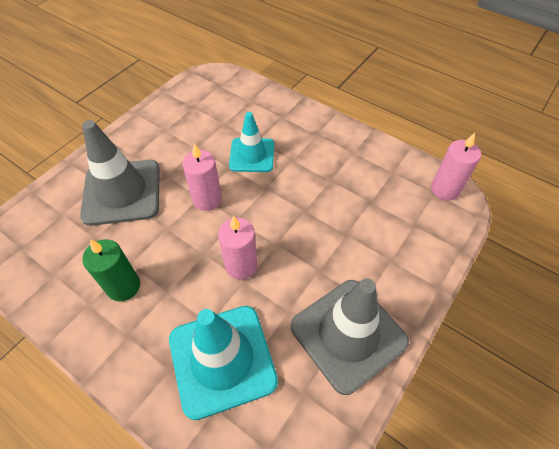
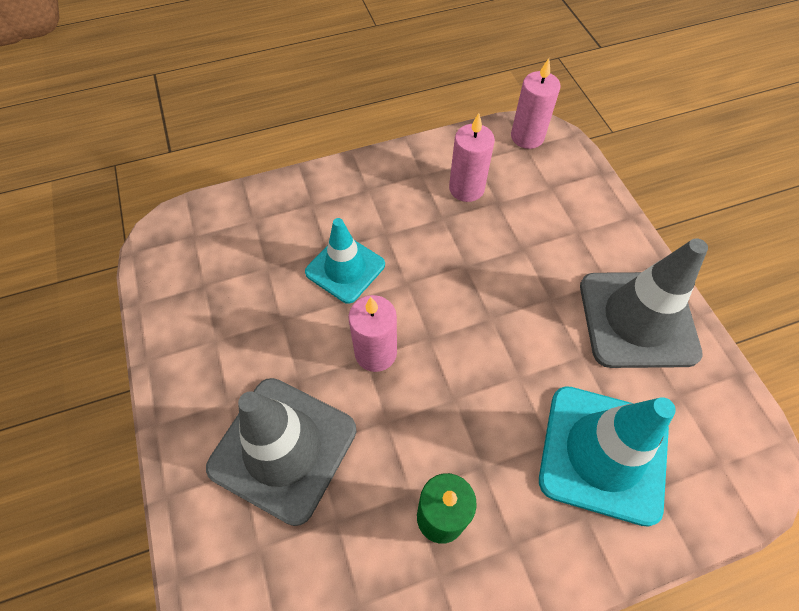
camera: 55 degrees left, 5 degrees up
pink candle [218,216,257,280] -> pink candle moved to [449,113,495,202]

